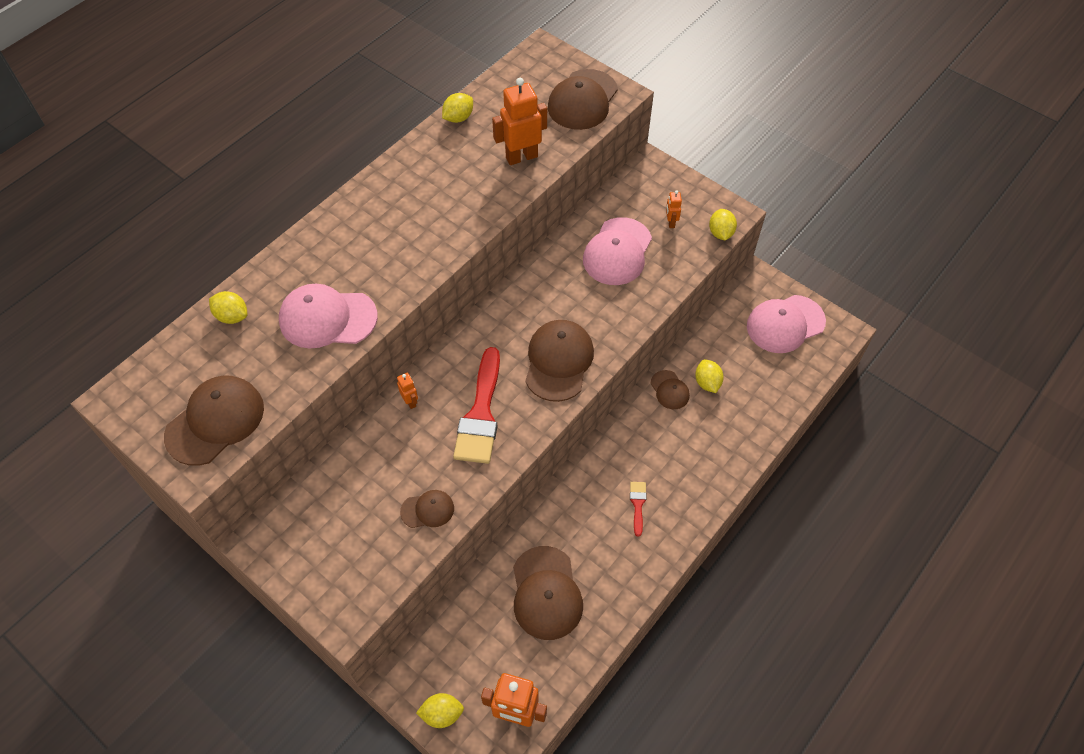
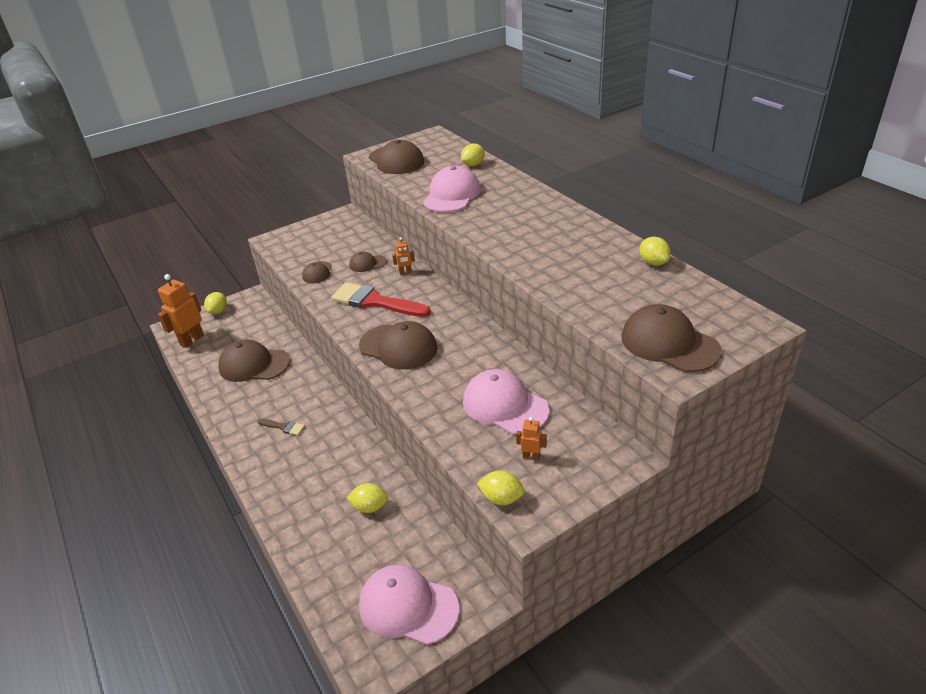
camera: 110 degrees right, 20 degrees down
orange robot [492,78,547,165] -> none
red brush [630,482,647,537] -> brown brush [258,419,305,435]
brown cap [650,370,690,409] -> brown cap moved to [349,251,387,272]
pink cap [747,295,826,353] -> pink cap turned 60 degrees counterclockwise [359,565,459,645]

